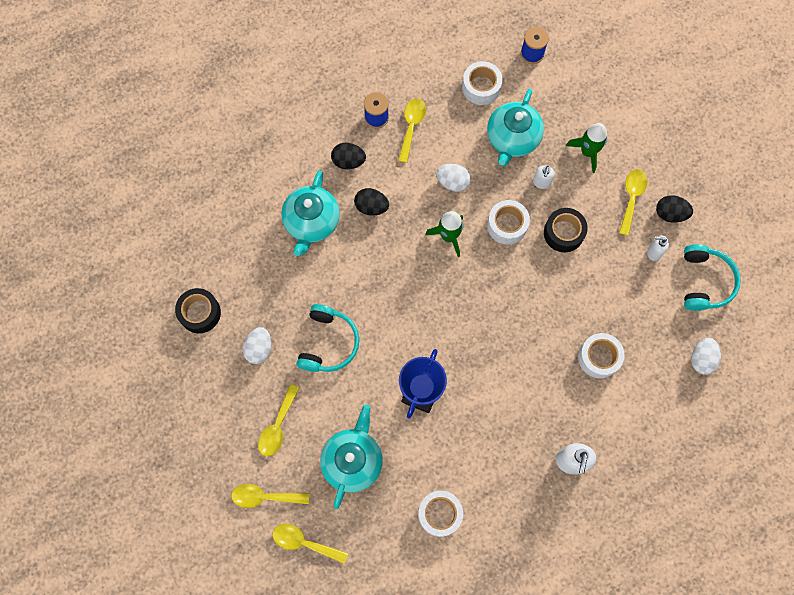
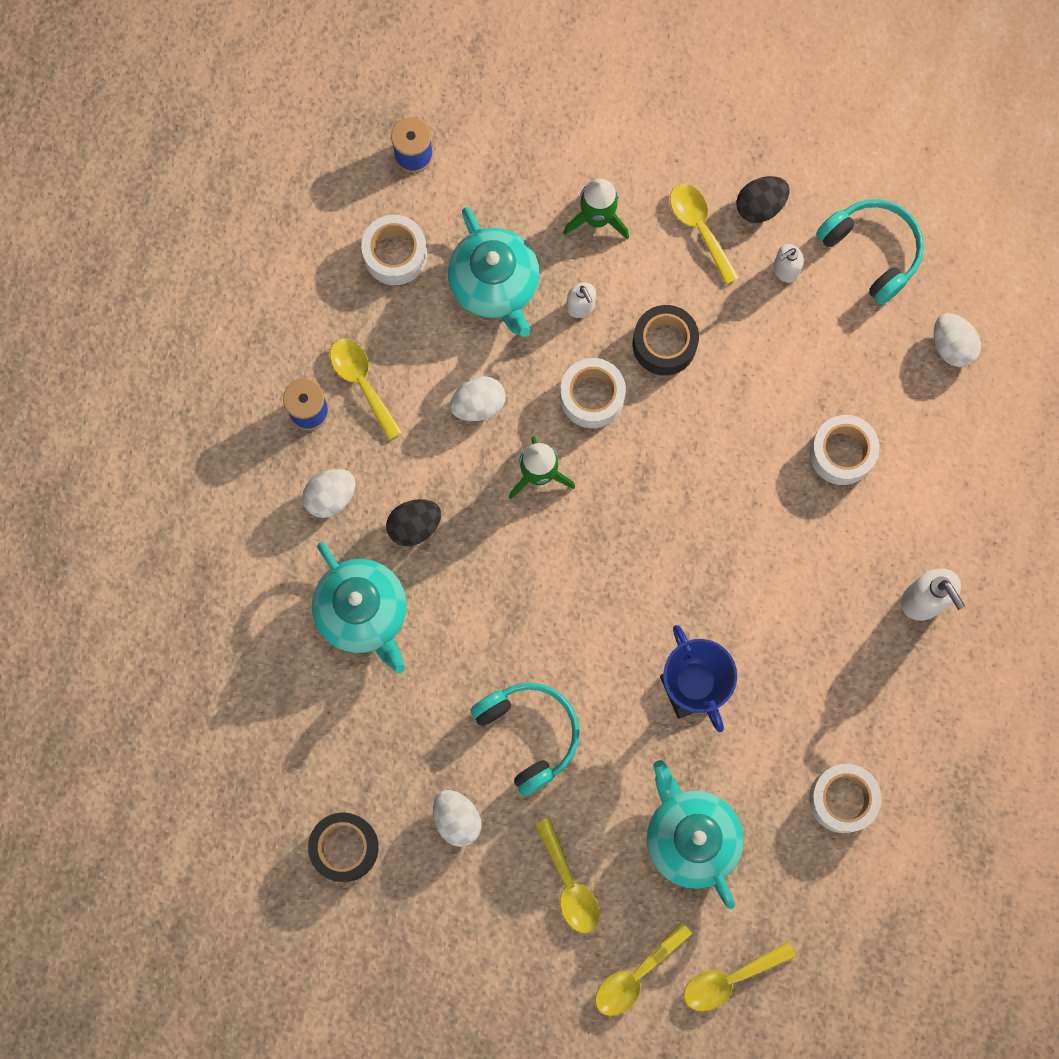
camera: 45 degrees left, 5 degrees up
black egg [331,143,366,169] -> white egg [302,469,355,518]

